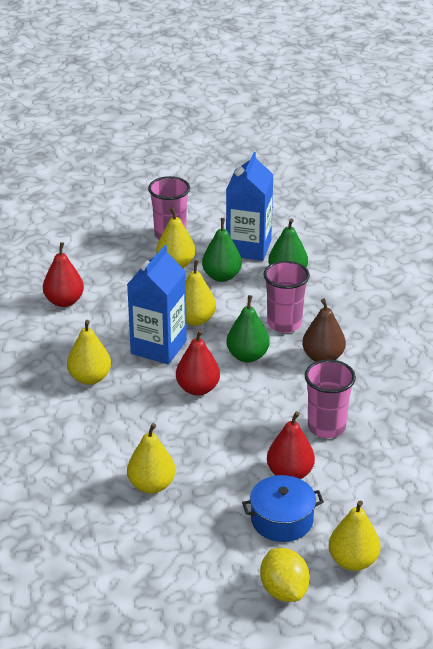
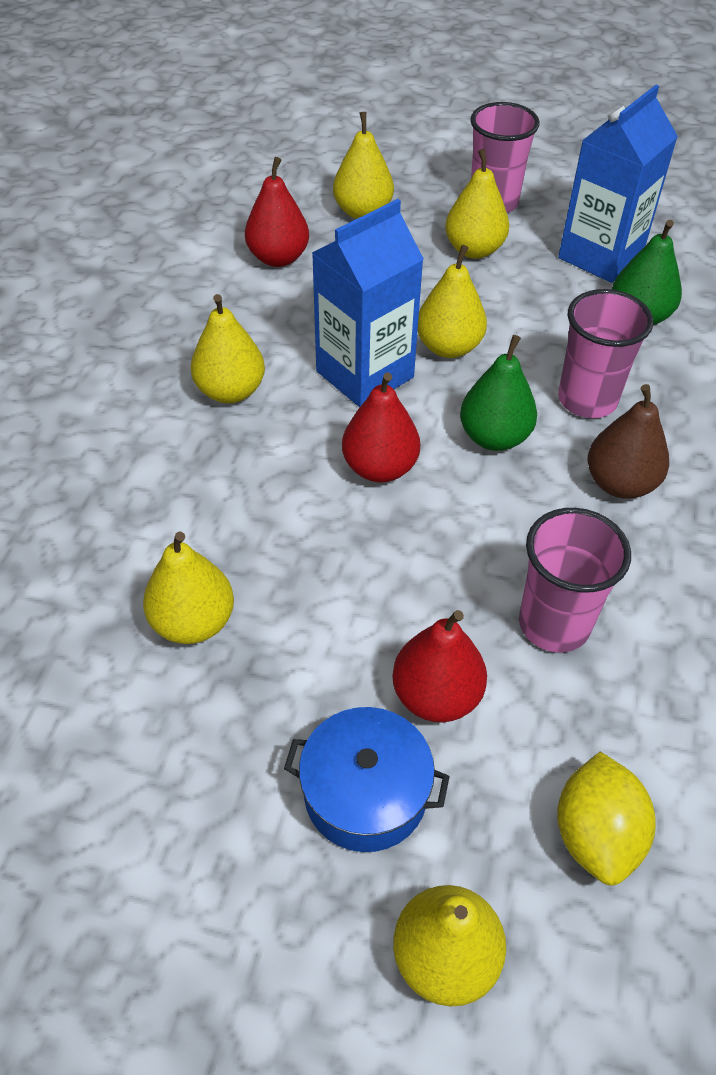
camera: 25 degrees right, 15 degrees up
green pear [202,218,242,282] -> none
yellow lemon [260,548,310,602] -> yellow lemon moved to [557,752,656,886]
none -> yellow pear [333,112,394,219]

